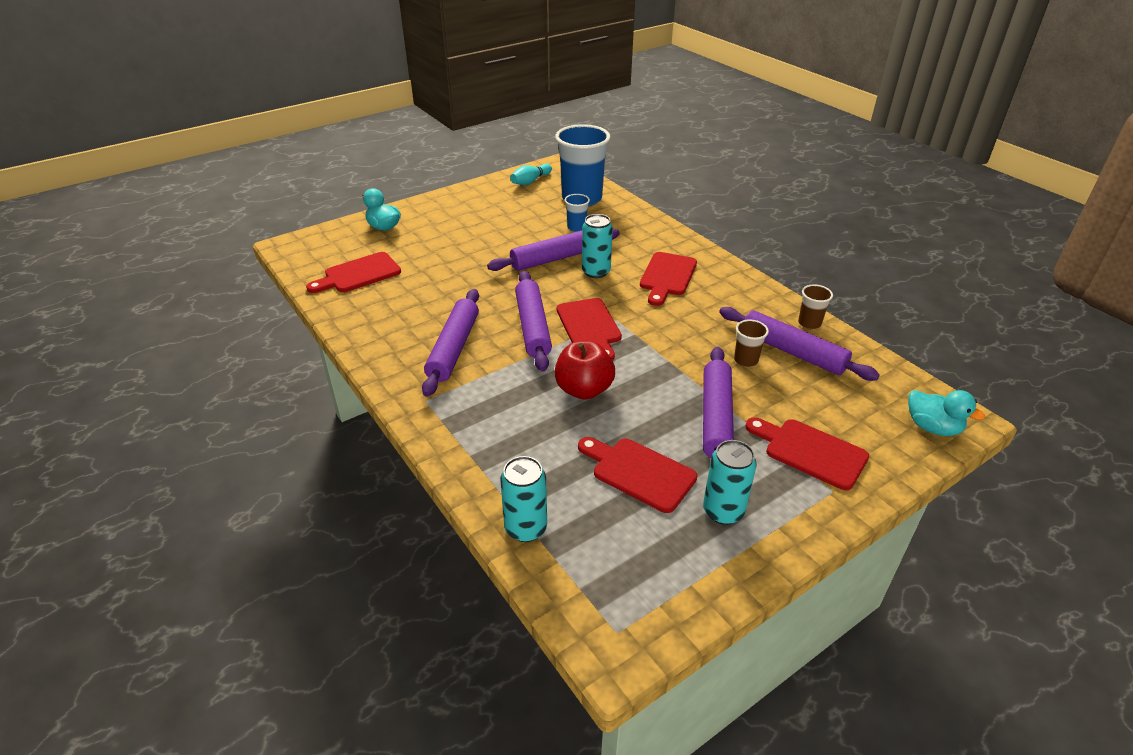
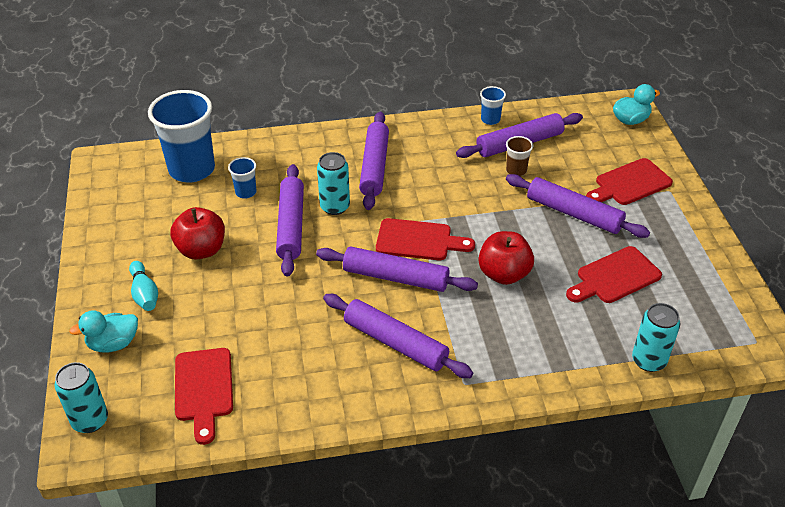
camera: 65 degrees left, 5 degrees up
turquoise bowling pin [510,164,552,185] -> turquoise bowling pin moved to [129,261,158,311]
red cutting board [640,252,697,306] -> purple rolling pin [359,111,389,210]
turquoise can [703,440,757,525] -> turquoise can moved to [54,362,108,433]
brown cup [798,284,833,329] -> blue cup [480,86,506,125]
none -> red apple [170,207,225,260]

